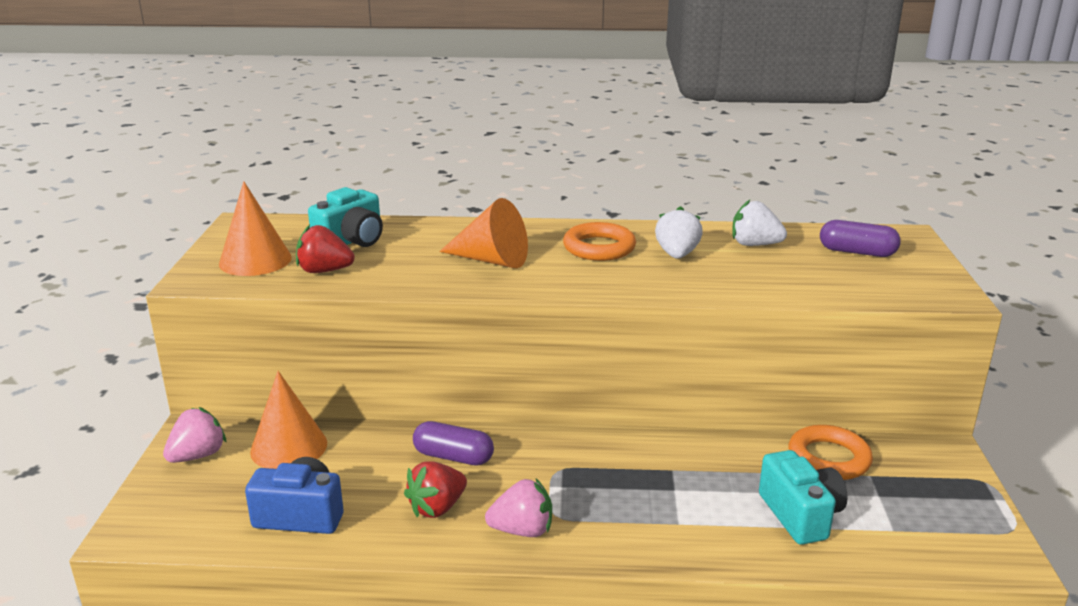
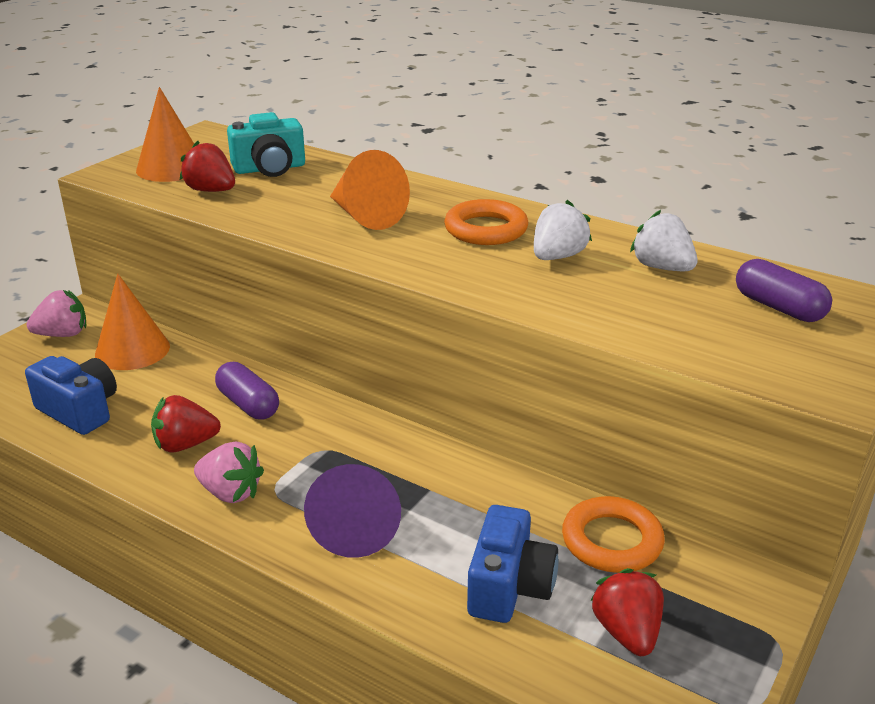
camera: 30 degrees right, 5 degrees up
turquoise camera [759,450,848,545] -> blue camera [467,505,558,623]
none -> purple cone [304,464,401,558]
none -> red strawberry [591,568,664,656]

